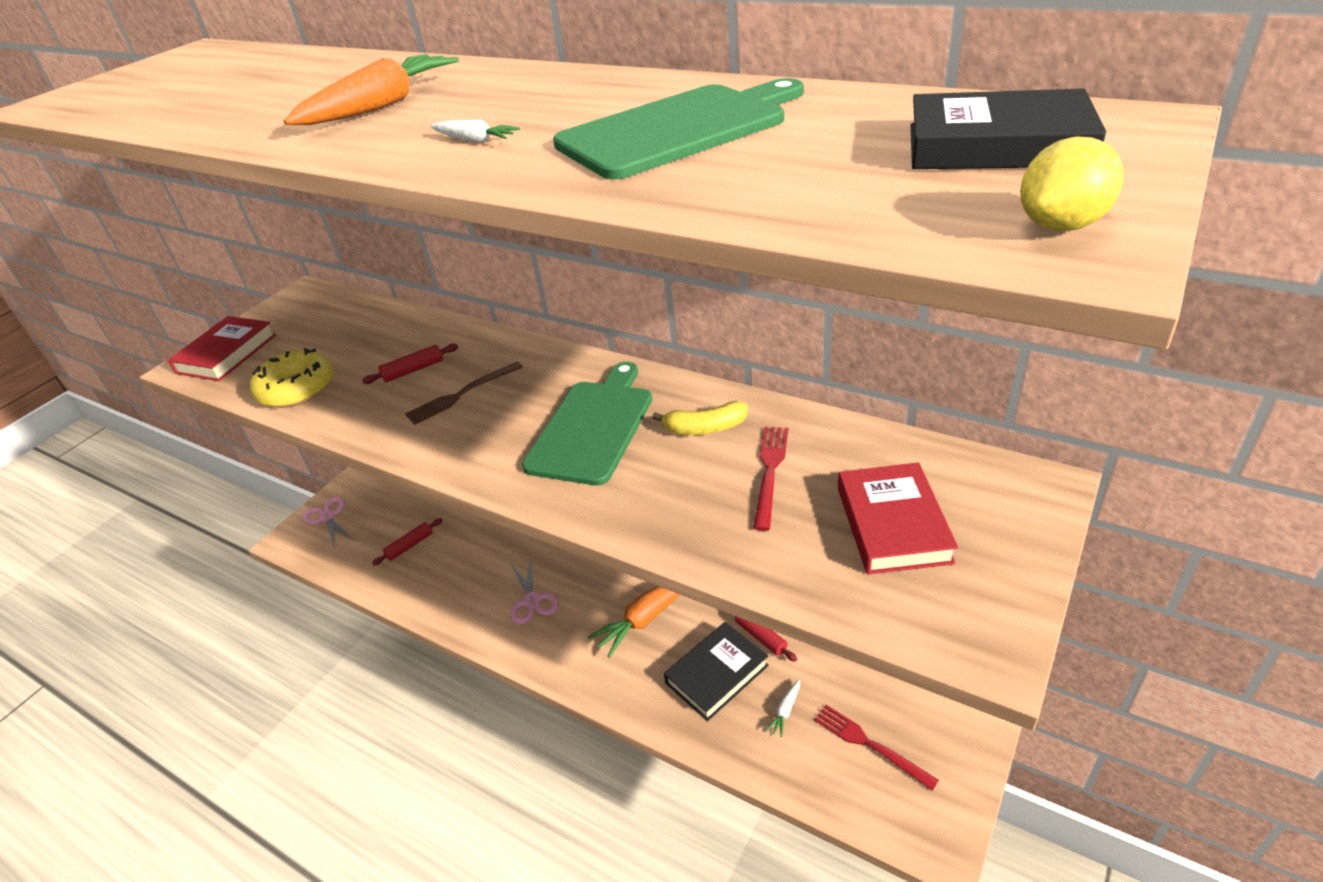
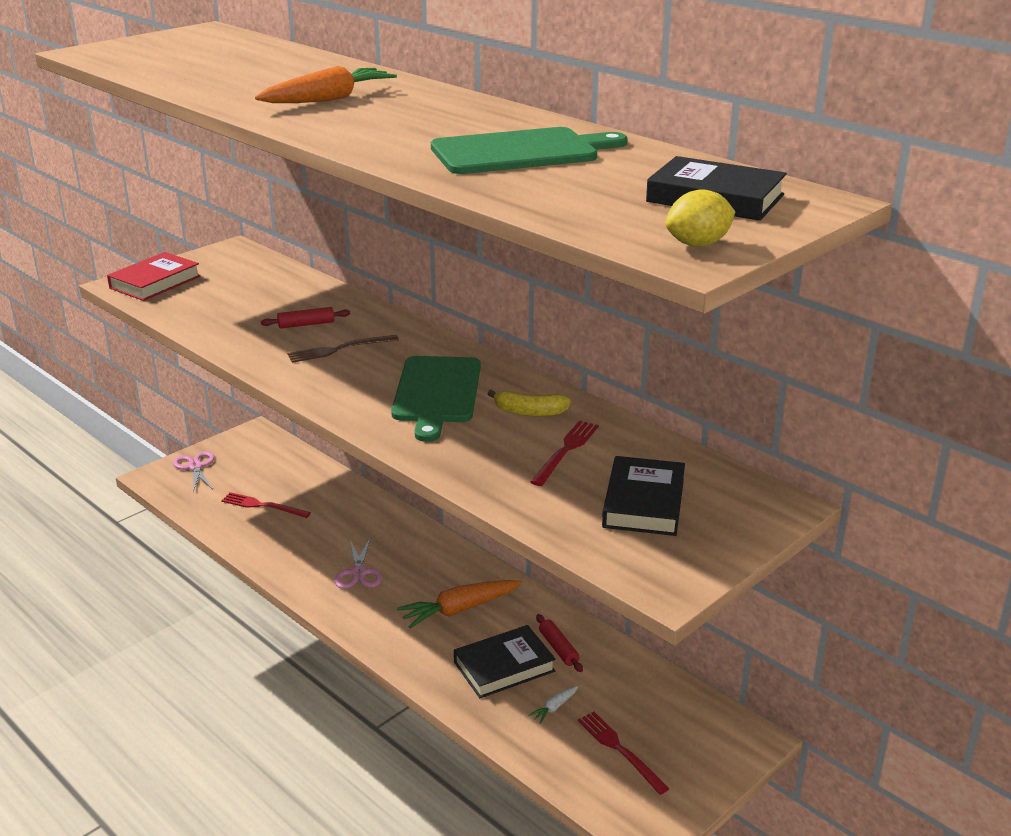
camera: 10 degrees right, 10 degrees down
yellow donut [250,348,334,408] -> none
red rolling pin [372,518,443,565] -> red fork [221,492,311,518]
white carrot [430,120,520,143] -> none
green cutting board [522,362,652,486] -> green cutting board turned 150 degrees clockwise [391,356,481,442]
red book [838,462,958,574] -> black book [602,456,685,536]

